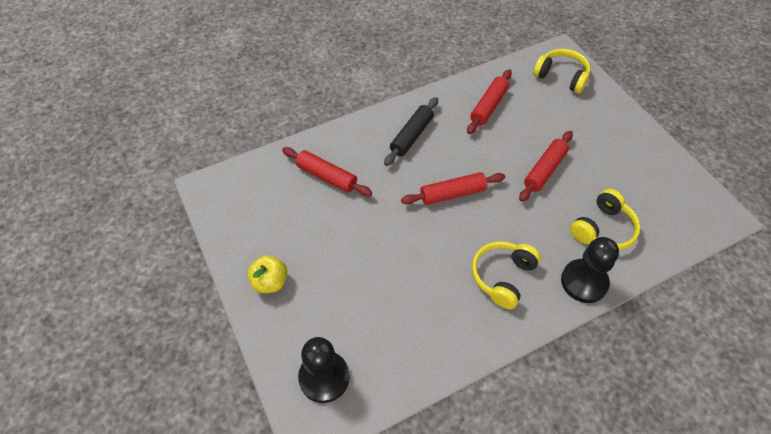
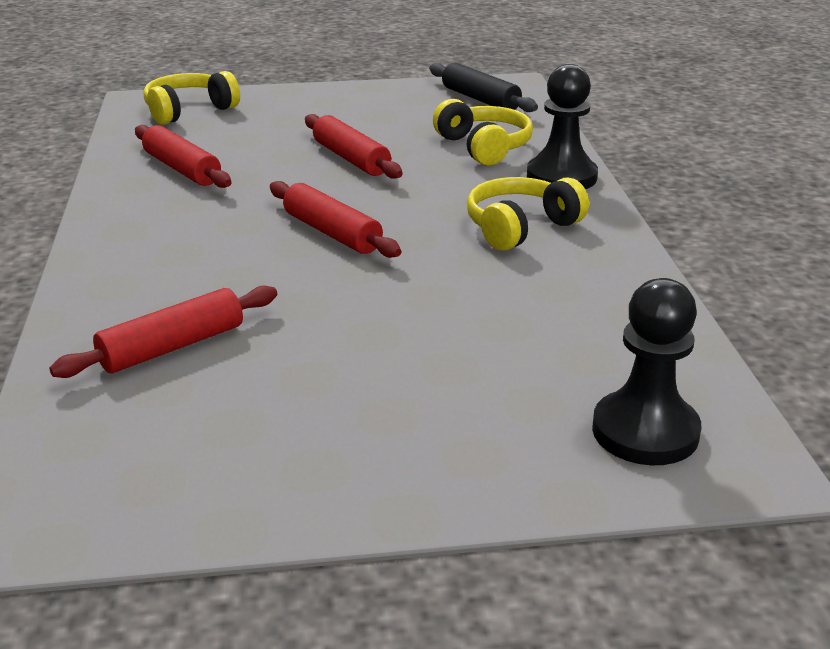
camera: 70 degrees left, 25 degrees down
yellow apple [248,255,287,293] -> none
black rolling pin [384,97,438,166] -> black rolling pin moved to [429,62,538,112]
red rolling pin [401,172,505,205] -> red rolling pin turned 45 degrees counterclockwise [270,181,401,258]
yellow headphones [472,241,541,309] -> yellow headphones turned 90 degrees clockwise [467,177,589,251]

